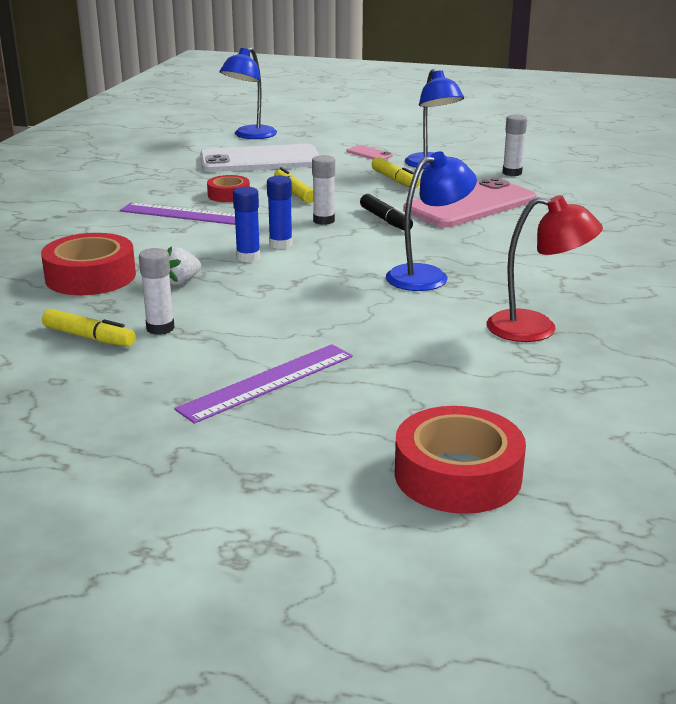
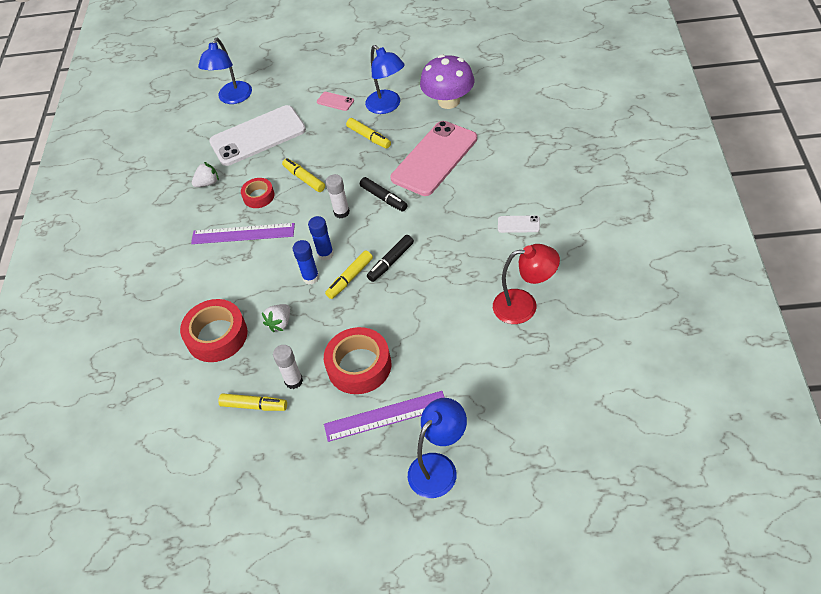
camera: 10 degrees left, 25 degrees up
purple ruler [174,344,353,424] -> purple ruler turned 45 degrees clockwise [324,391,445,442]
blue lamp [386,151,477,291] -> blue lamp moved to [408,398,467,498]
red tape [395,406,526,514] -> red tape moved to [324,327,391,394]
white glue stick [503,114,527,176] -> purple mushroom [420,54,474,109]
none -> white strawberry [192,162,219,187]
none -> yellow marker [325,251,373,299]
none -> black marker [367,235,414,282]
none -> white phone [498,215,540,233]

